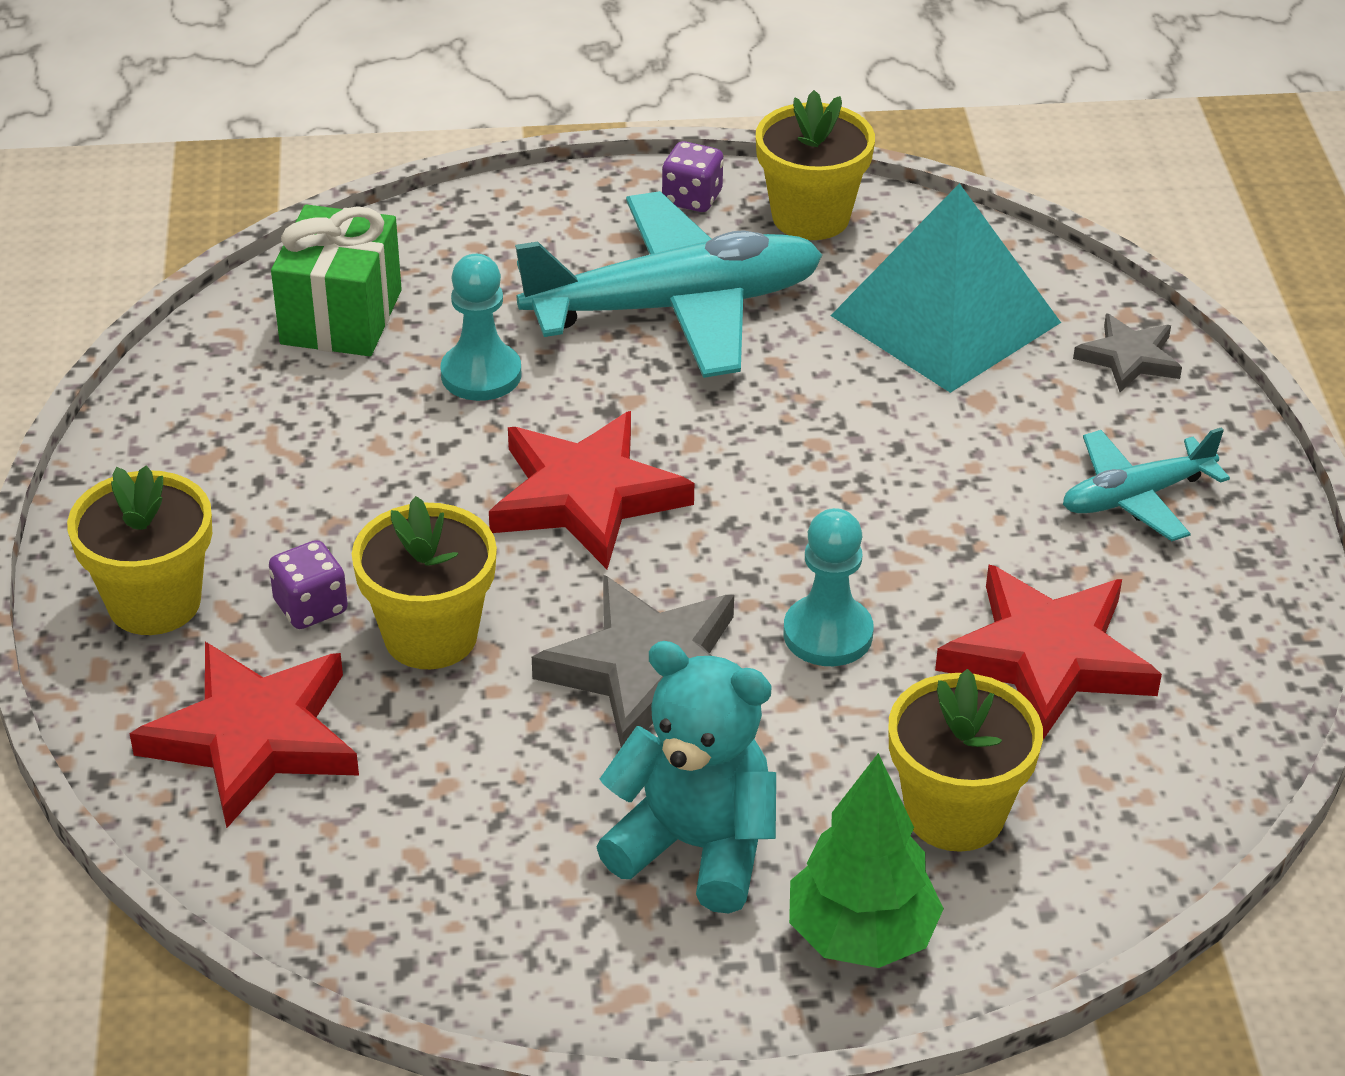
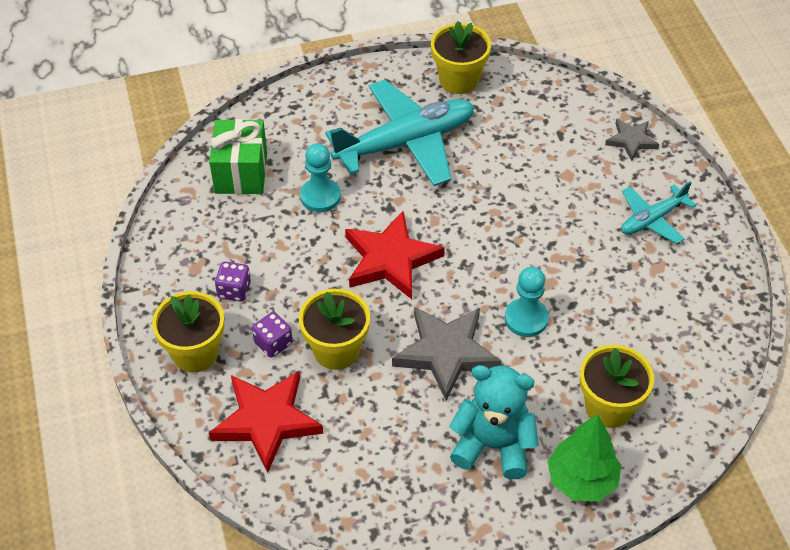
camera: 10 degrees left, 10 degrees up
purple dice [662,141,724,212] -> purple dice moved to [215,262,251,302]
turquoise pyramid [830,183,1061,393] -> none
red star [935,565,1162,740] -> none

